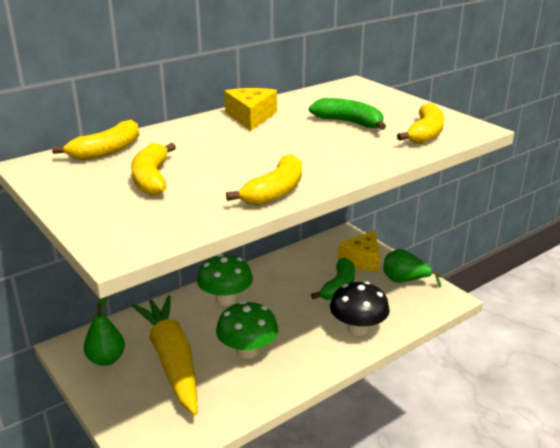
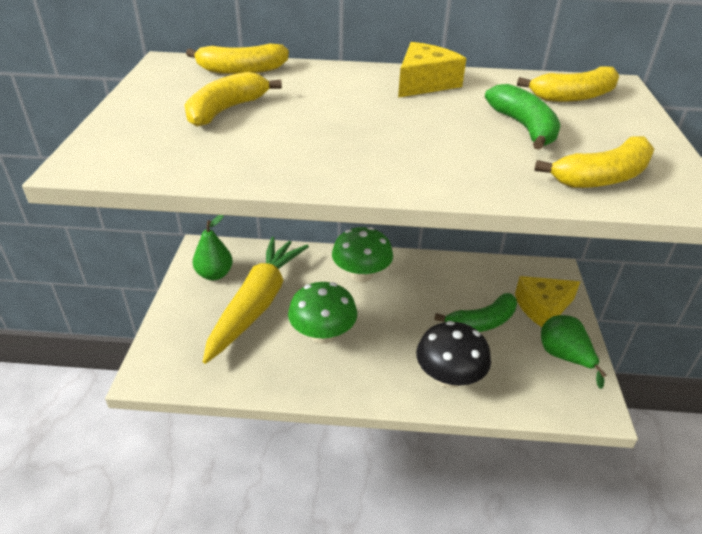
camera: 40 degrees right, 10 degrees up
yellow banana [226,154,302,205] -> yellow banana moved to [517,66,619,102]

